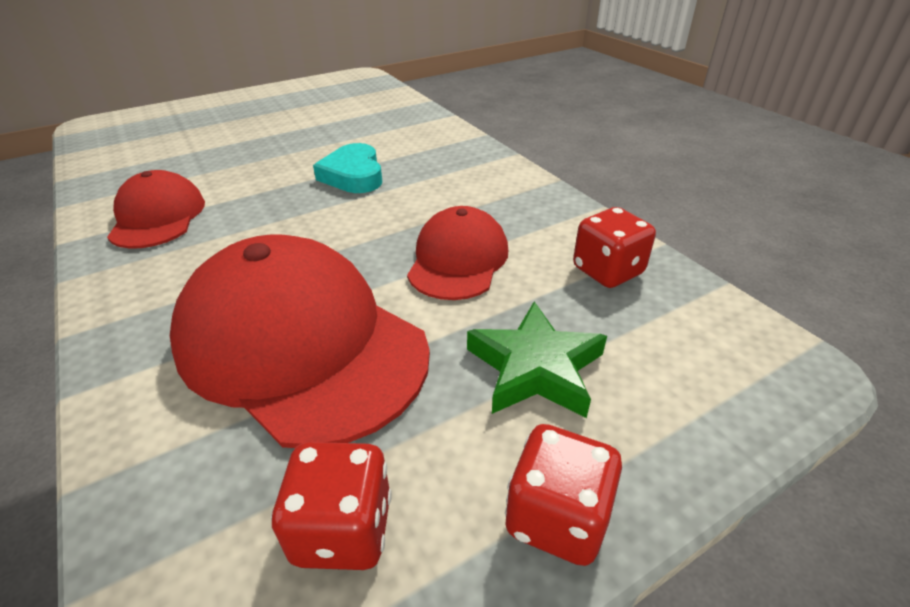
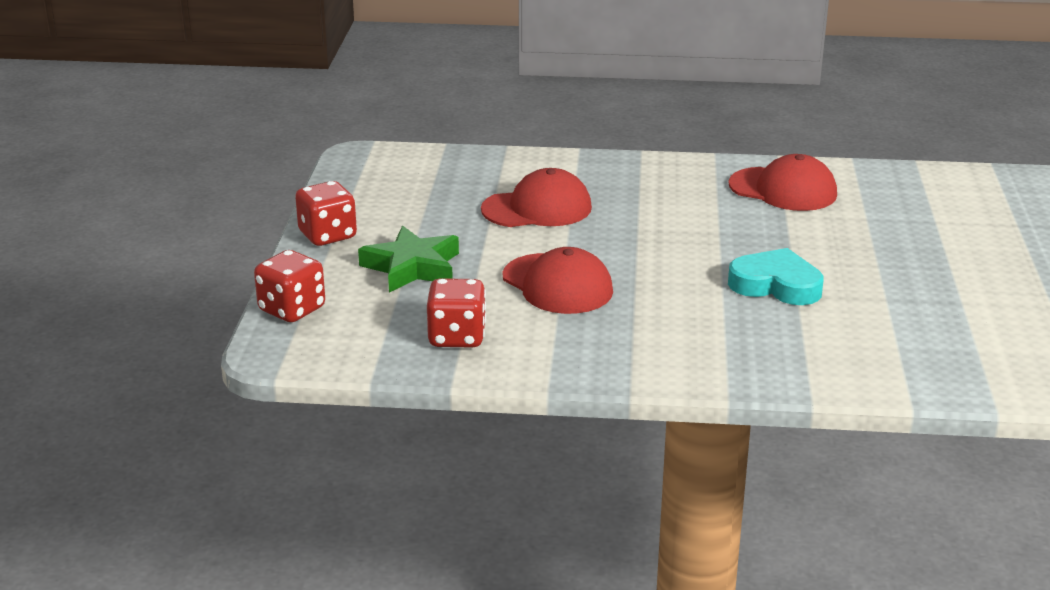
camera: 125 degrees right, 10 degrees down
red cap [170,234,430,448] -> red cap [481,168,592,227], size x0.56
red dice [271,442,392,570] -> red dice moved to [254,250,325,322]

